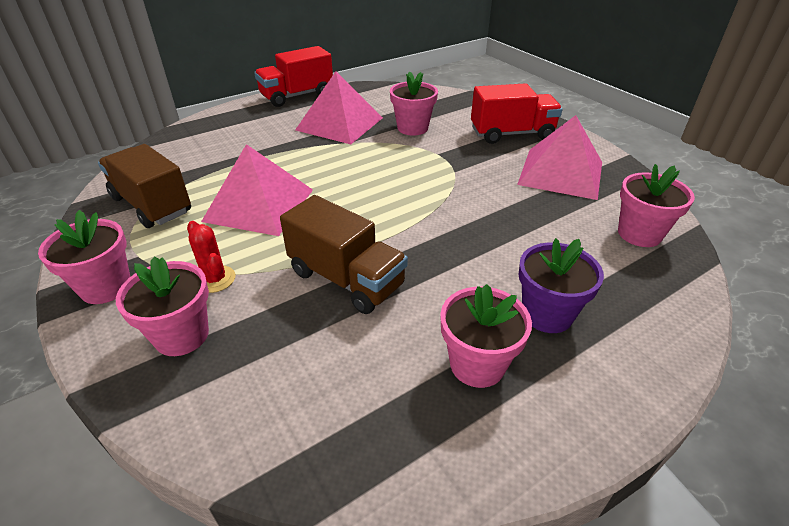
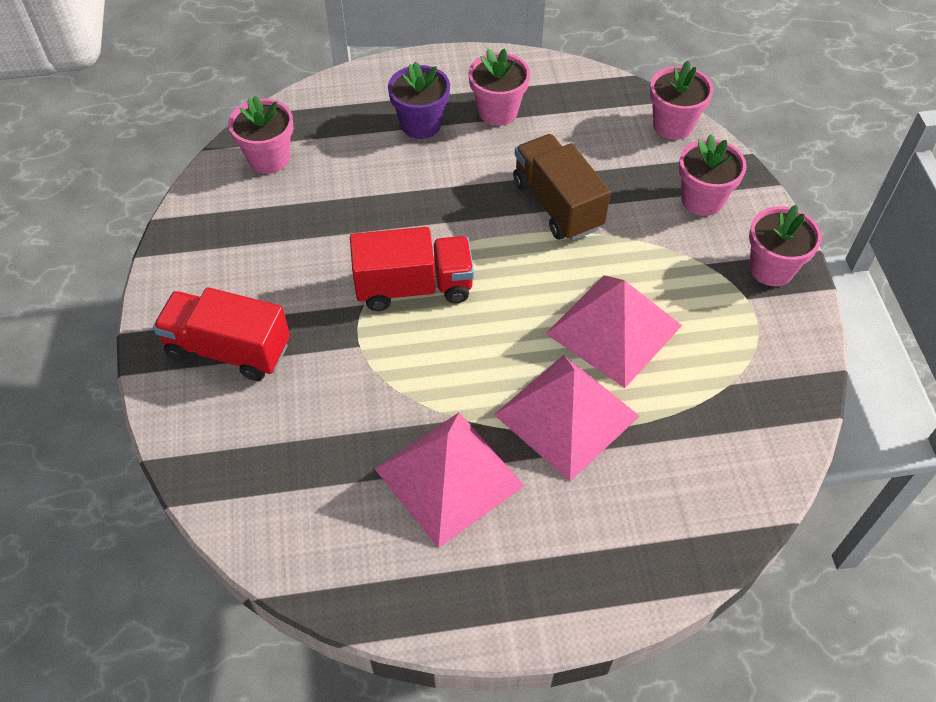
camera: 155 degrees left, 15 degrees up
brown truck [98,144,191,228] -> none
red cactus [187,221,235,293] -> none
red truck [254,46,333,107] -> red truck moved to [350,227,474,311]
pink flower pot [390,72,438,136] -> pink flower pot moved to [650,61,713,140]
pink pyramid [517,115,602,200] -> pink pyramid moved to [494,355,640,481]

